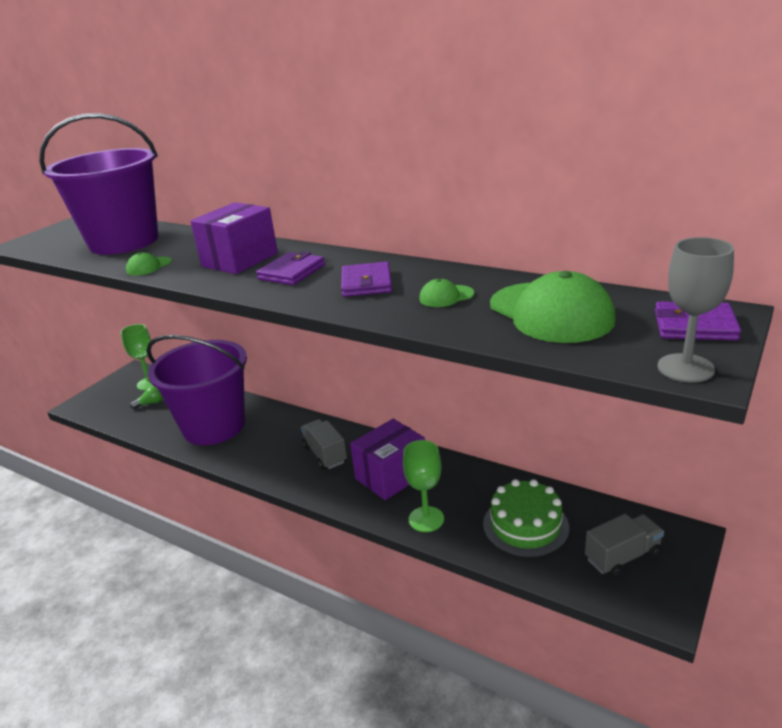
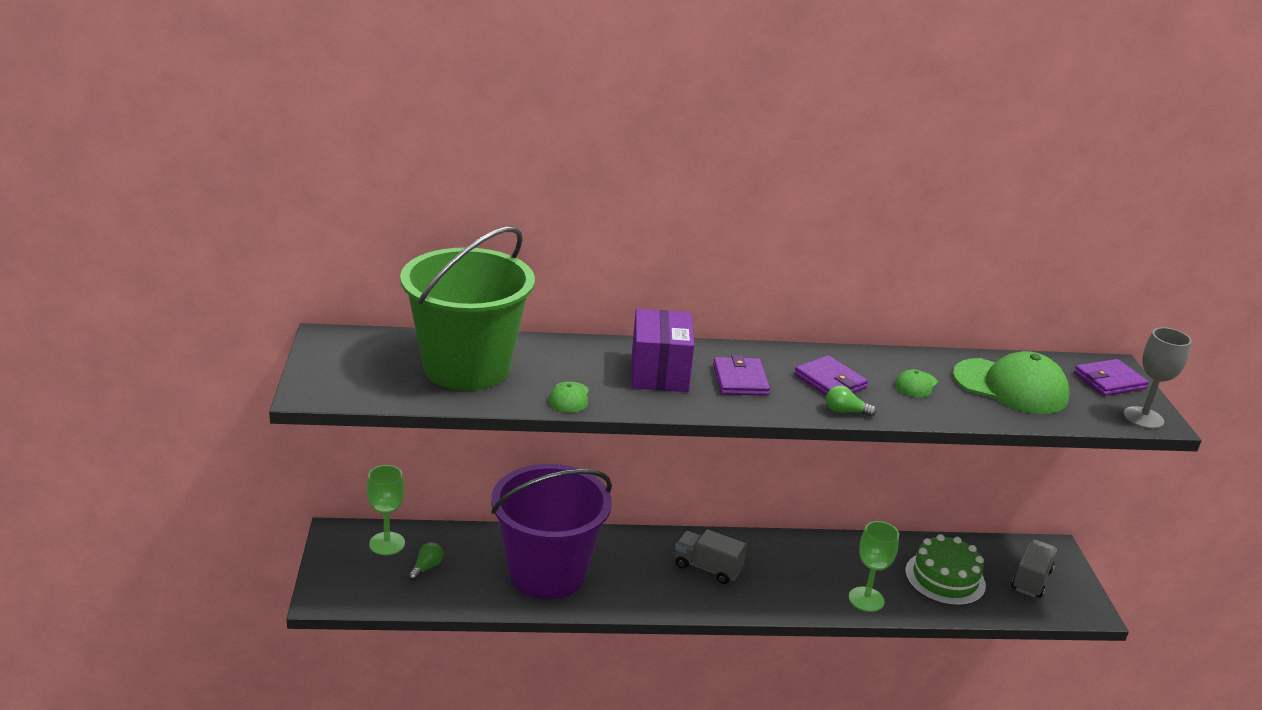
camera: 40 degrees left, 0 degrees up
purple bucket [39,113,158,255] -> green bucket [400,227,535,391]
purple box [350,419,425,500] -> none
none -> green light bulb [826,385,876,417]

